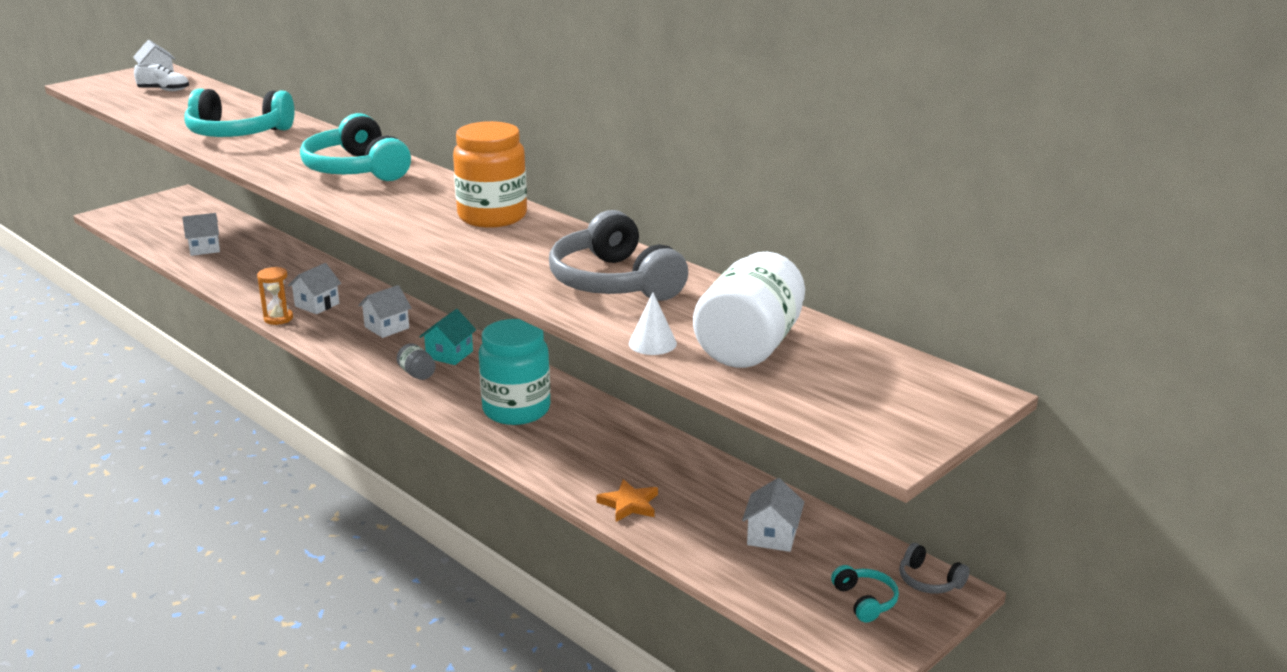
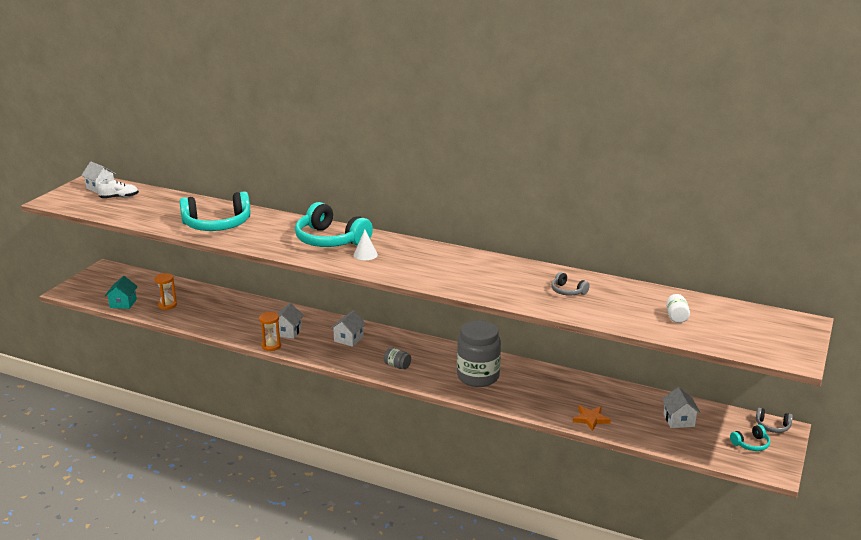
camera: 20 degrees left, 0 degrees up
white house [182,213,220,256] -> orange hourglass [155,273,177,310]
turquoise house [419,309,476,365] -> turquoise house moved to [105,276,138,309]
orange jar [453,121,527,228] -> none
turquoise jar [479,319,550,425] -> grey jar [457,320,501,387]
grey headphones [549,210,688,301] -> grey headphones [551,272,590,296], size x0.44
white cone [629,293,677,355] -> white cone moved to [354,230,378,260]
white jar [693,252,805,368] -> white jar [666,294,690,323], size x0.43
turquoise headphones [831,565,899,623] -> turquoise headphones turned 105 degrees clockwise [730,425,770,451]

